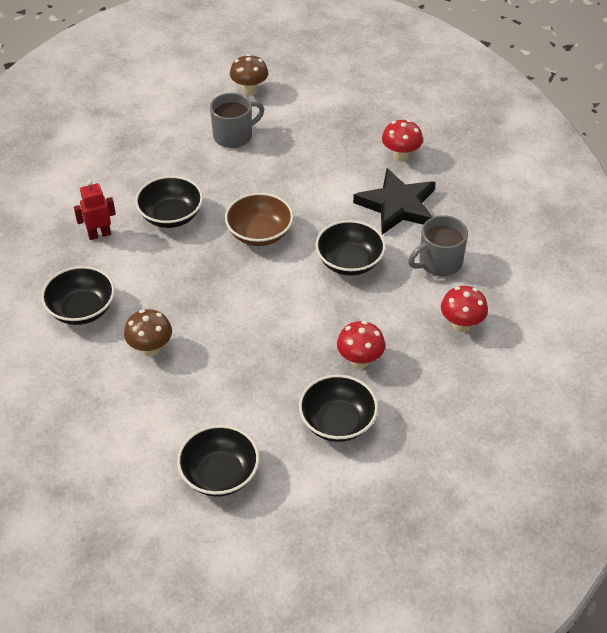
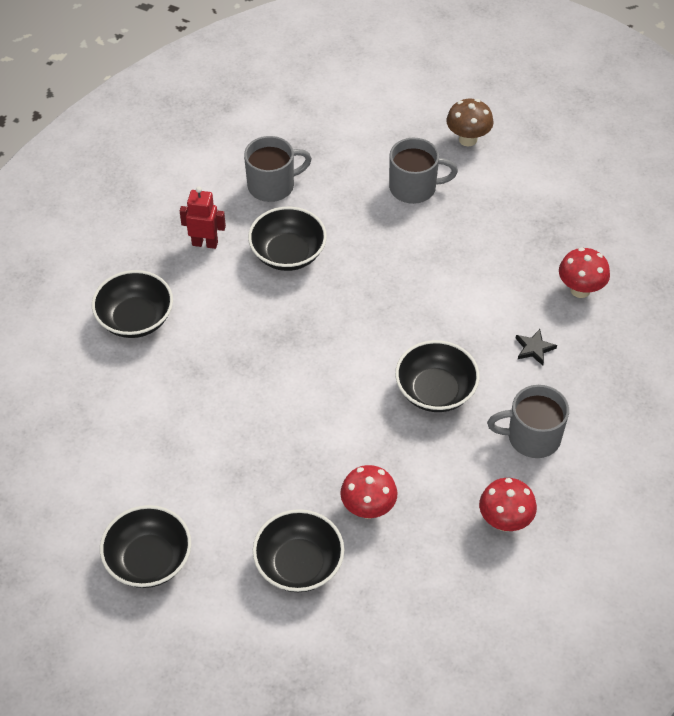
camera: 30 degrees right, 5 degrees up
brown mushroom [124,309,172,357] -> none
brown bowl [225,193,293,246] -> none
black star [353,168,435,235] -> black star [516,329,557,365], size x0.40
none -> grey mug [244,136,312,202]

